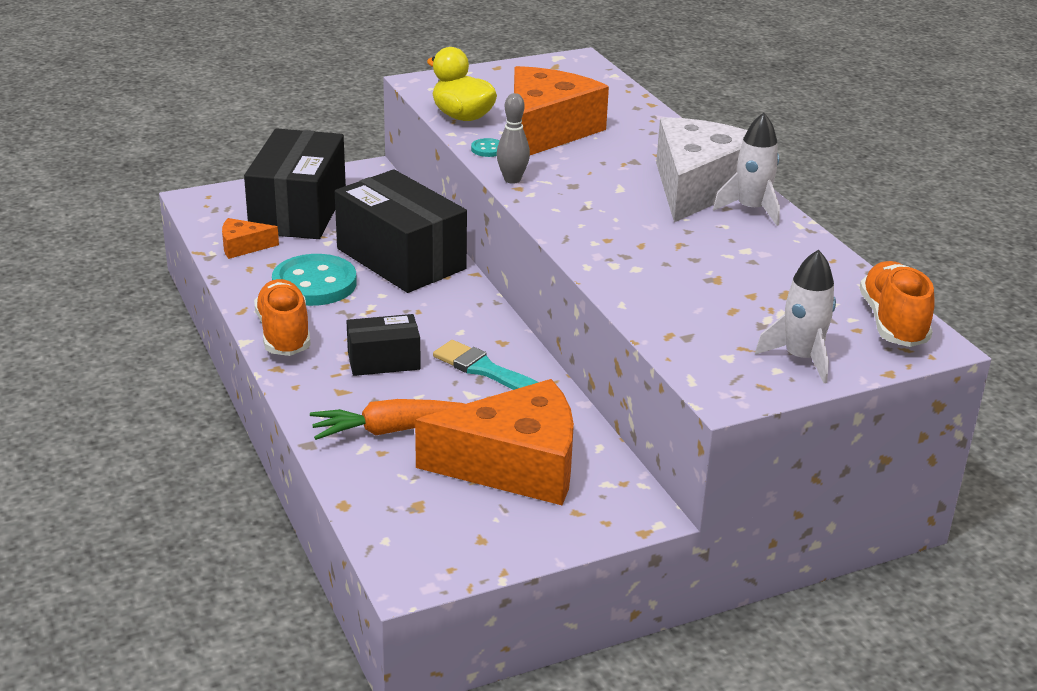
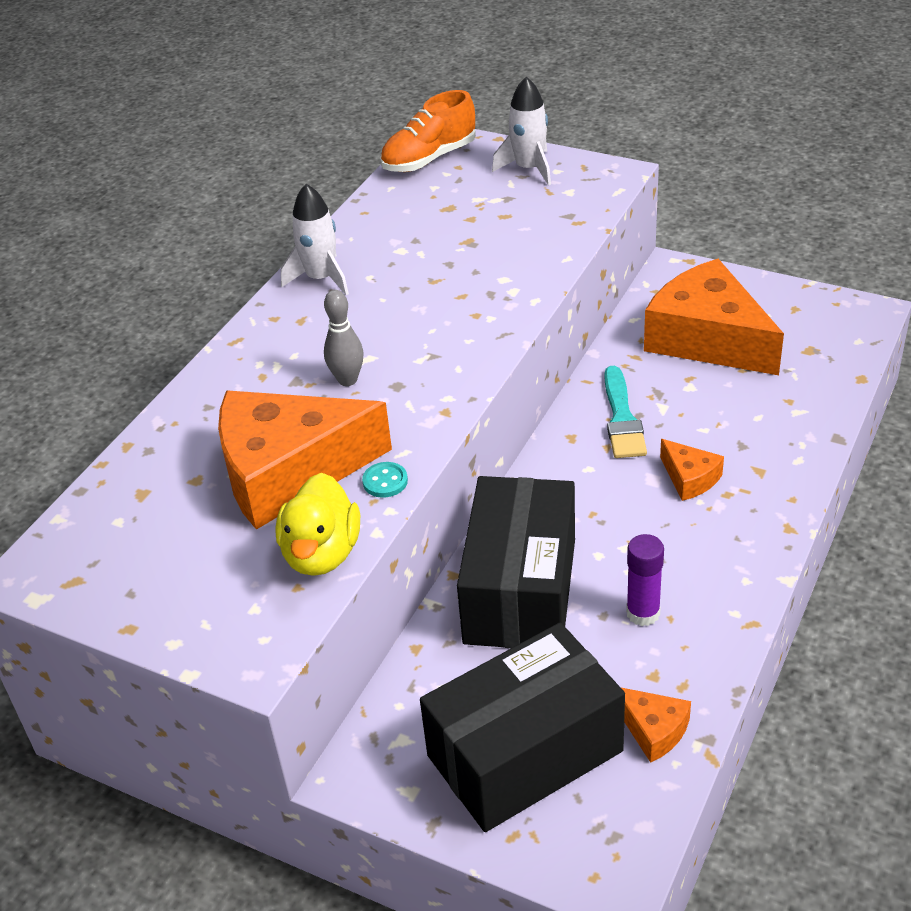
camera: 125 degrees left, 10 degrees up
orange shoe [254,279,311,356] -> none
turquoise button [272,254,357,306] -> purple glue stick [626,534,664,626]
orange carrot [310,399,465,440] -> none
black box [346,314,421,376] -> orange cheese [660,439,724,501]
grey bowling pin [497,93,530,184] -> grey bowling pin moved to [324,290,364,386]
white cheese [656,117,748,222] -> none

